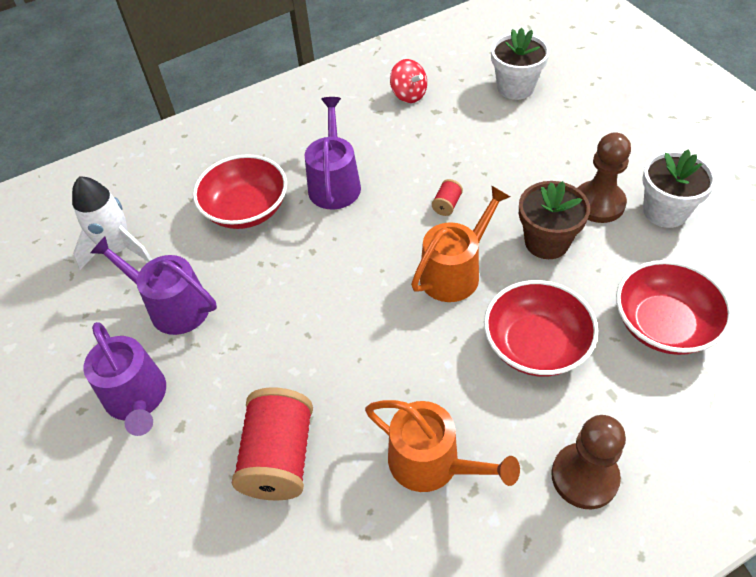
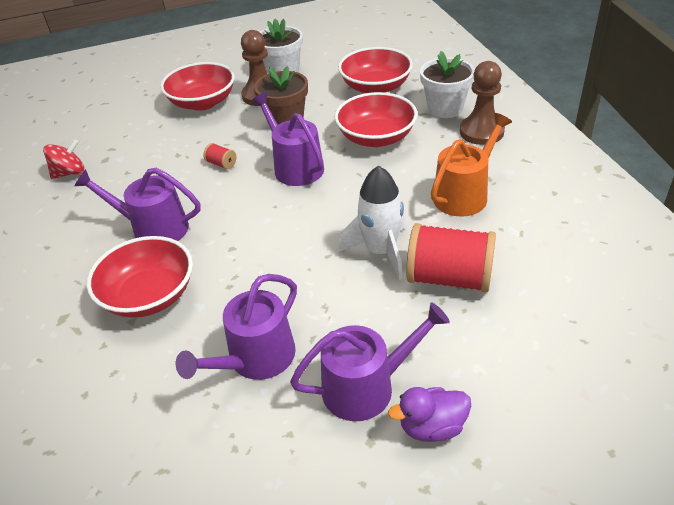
camera: 80 degrees left, 10 degrees down
white rocket [72,176,152,270] -> white rocket moved to [338,165,405,280]
orange watering can [411,185,510,302] -> purple watering can [251,93,324,186]
white flower pot [491,27,550,100] -> white flower pot moved to [420,51,475,118]
none -> red bowl [160,62,235,111]
none -> purple duck [388,387,471,442]

